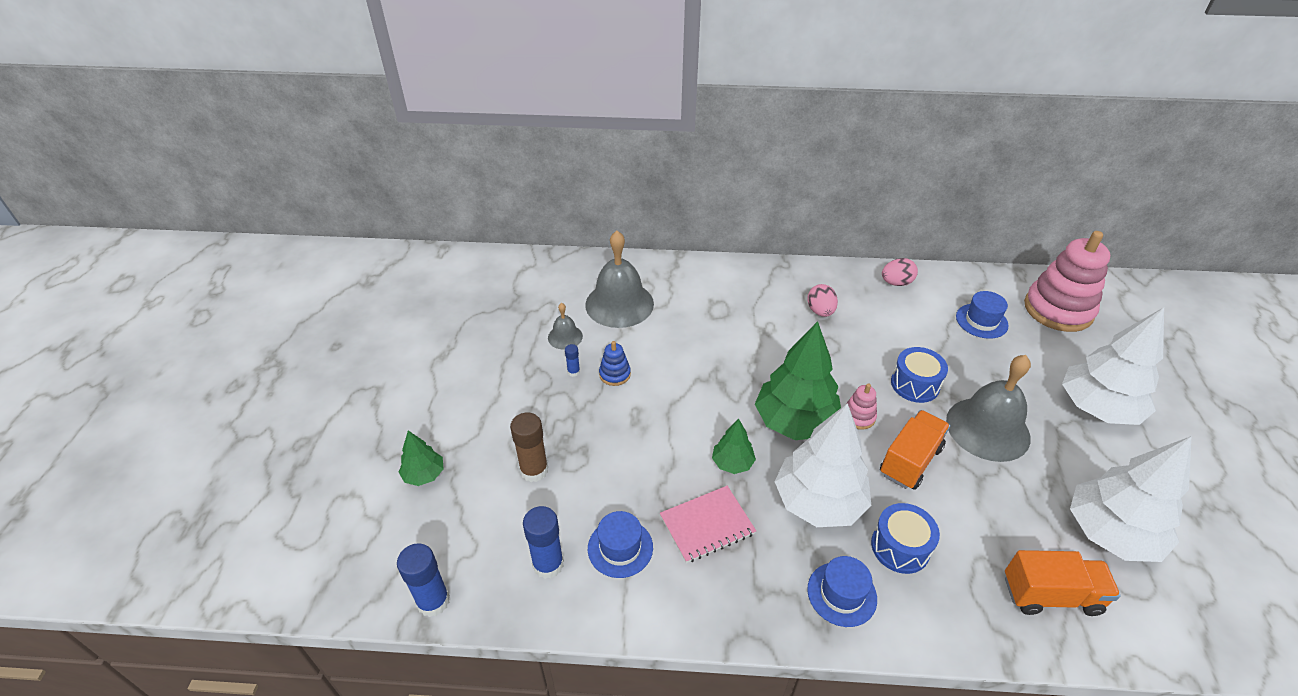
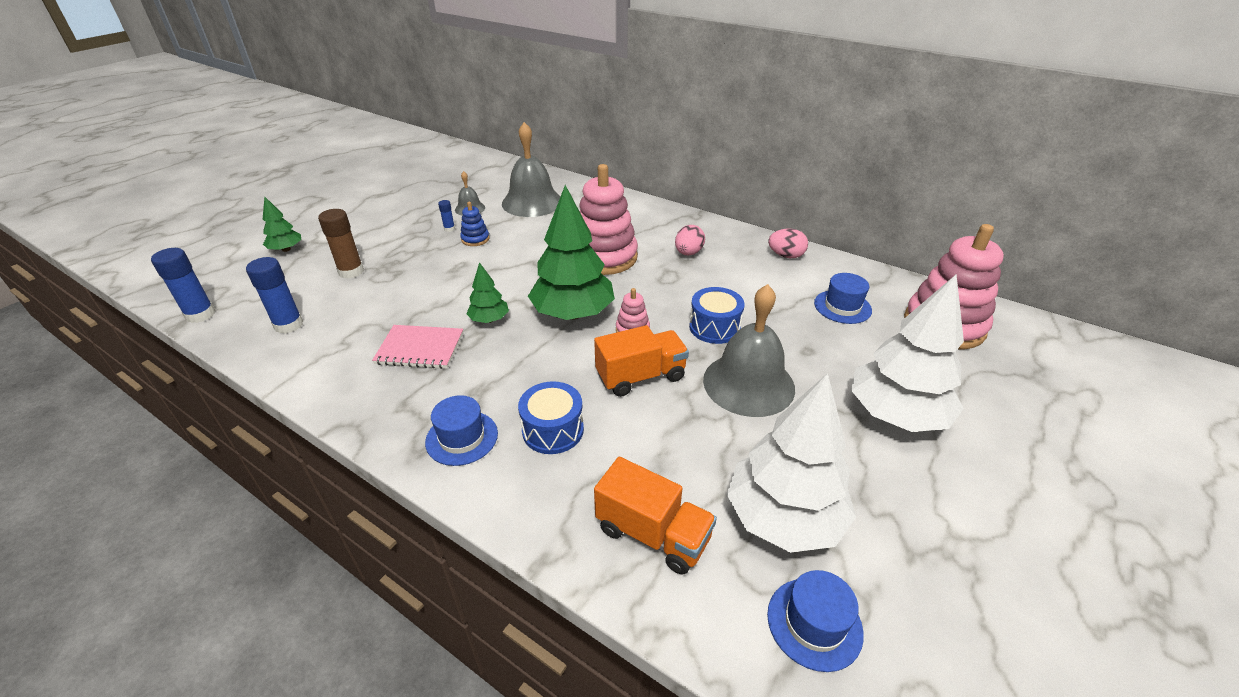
camera: 30 degrees right, 5 degrees down
blue hat [588,511,653,578] -> blue hat moved to [767,570,864,672]
white tree [775,403,871,527] -> none
none -> pink stacking toy [579,164,638,275]

